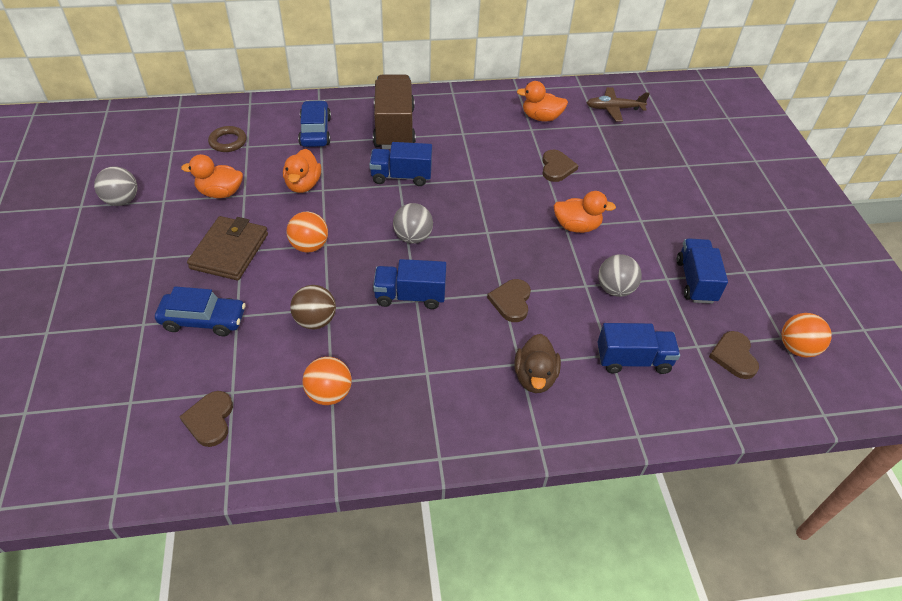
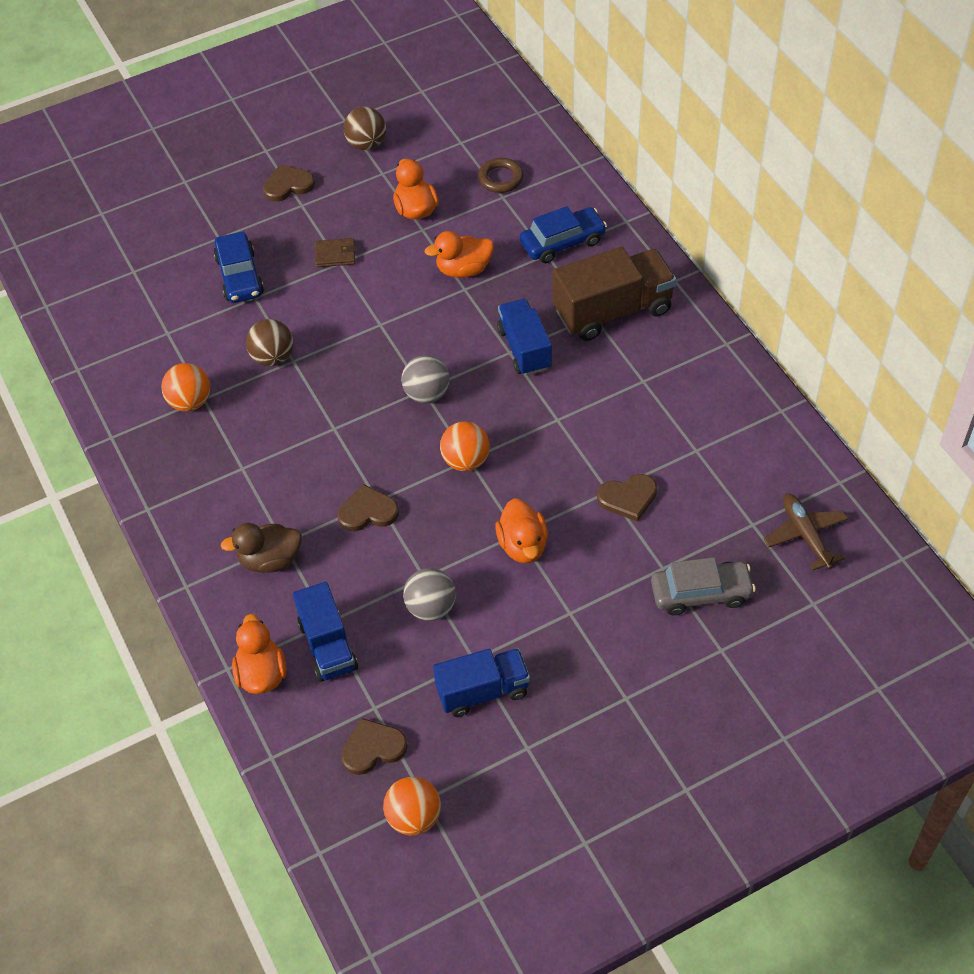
camera: 75 degrees right, 5 degrees up
grey ball [94,166,138,206] -> brown ball [344,107,386,150]
brown heart [179,391,233,447] -> brown heart moved to [263,165,315,202]
brown wallet [187,216,268,280] -> brown wallet [315,238,356,267], size x0.53
orange ball [286,212,328,253] -> orange ball moved to [440,422,490,471]
blue truck [373,259,446,309] -> none
orange duck [517,81,568,122] -> orange duck moved to [232,614,287,694]
none -> grey car [651,557,756,615]

